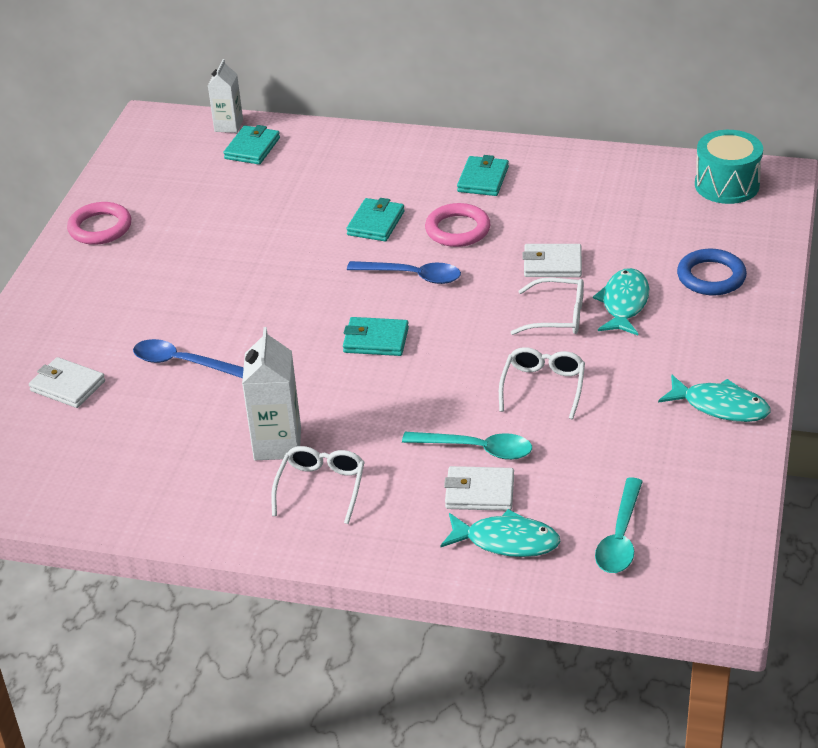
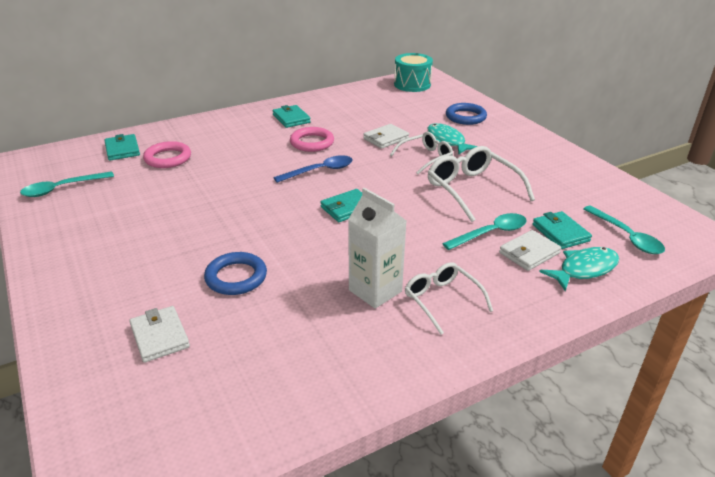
camera: 45 degrees left, 5 degrees down
white wallet [29,357,105,408] -> white wallet turned 75 degrees clockwise [129,306,190,363]
pink ring [67,202,131,245] -> pink ring moved to [143,141,191,168]
blue spoon [133,339,244,378] -> blue ring [204,252,267,295]
white carton [208,59,243,133] -> none
turquoise wallet [346,198,404,242] -> turquoise wallet moved to [532,211,592,249]
white glasses [499,347,585,420] -> white glasses [428,146,535,222], size x1.55
turquoise fish [658,374,770,422] -> none
none -> turquoise spoon [20,171,114,197]

